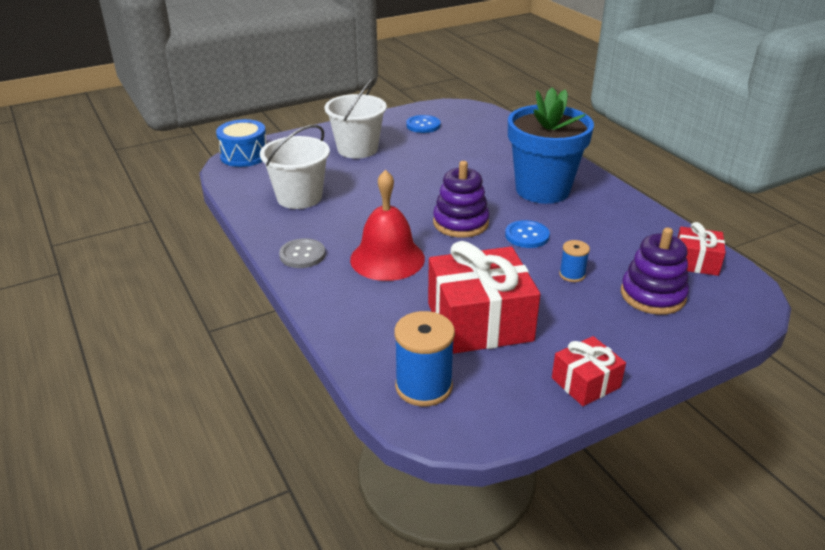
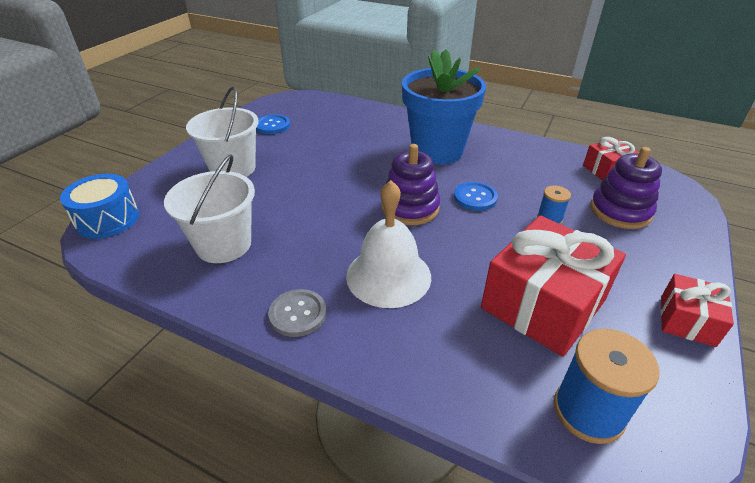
camera: 35 degrees left, 5 degrees up
red bell [350,169,425,281] -> white bell [346,180,431,308]

